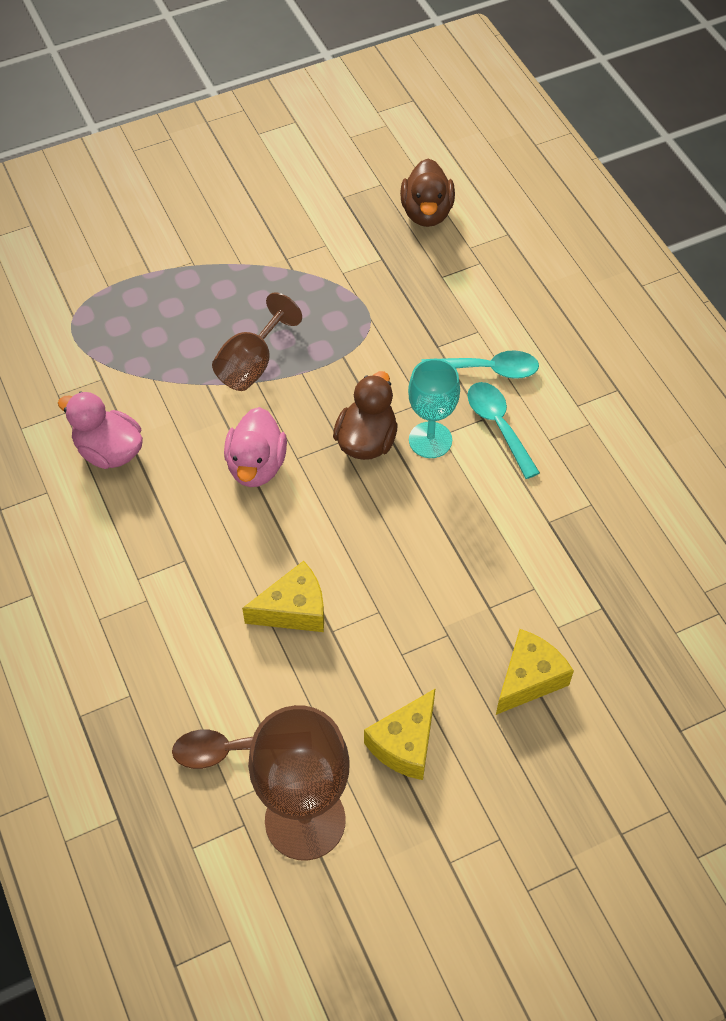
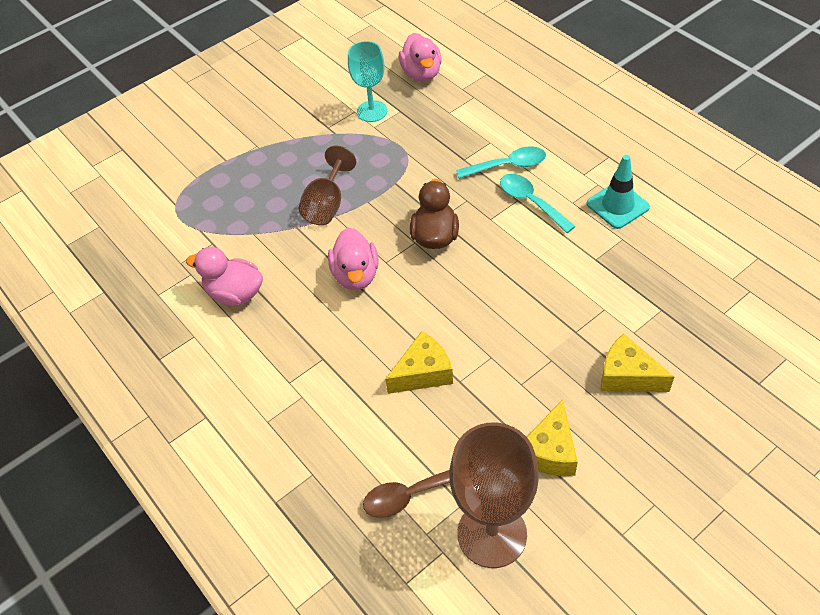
camera: 10 degrees left, 5 degrees down
brown duck [400,159,455,227] -> pink duck [399,33,442,82]
turquoise goblet [408,359,460,458] -> turquoise goblet moved to [348,41,387,122]
yellow cheese [496,629,574,715] -> yellow cheese turned 90 degrees counterclockwise [601,333,674,392]
none -> turquoise traffic cone [587,155,650,229]

